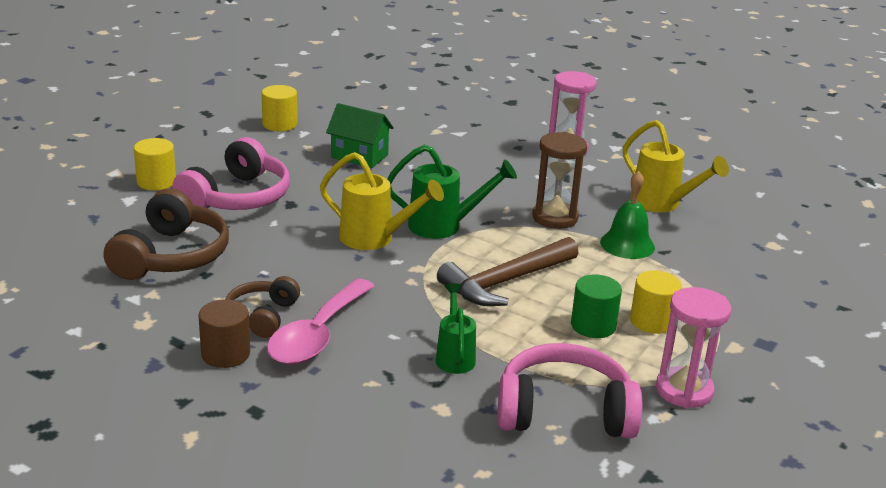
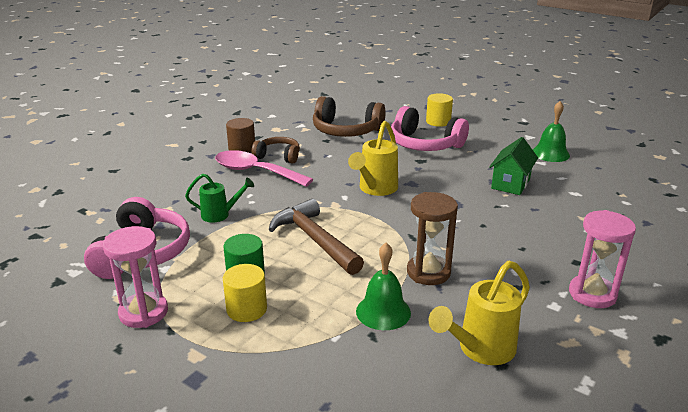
camera: 95 degrees right, 0 degrees up
yellow cylinder [262,85,297,131] -> green bell [533,101,570,162]
green watering can [387,145,517,239] -> none

